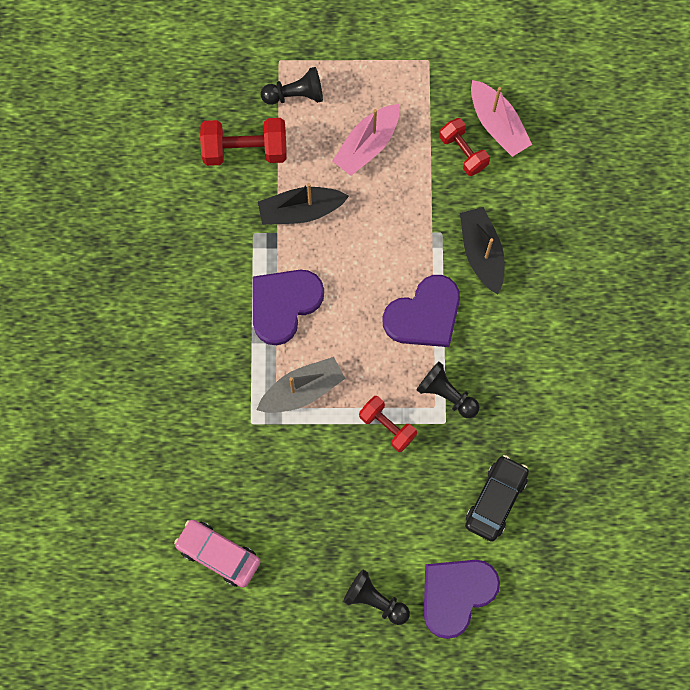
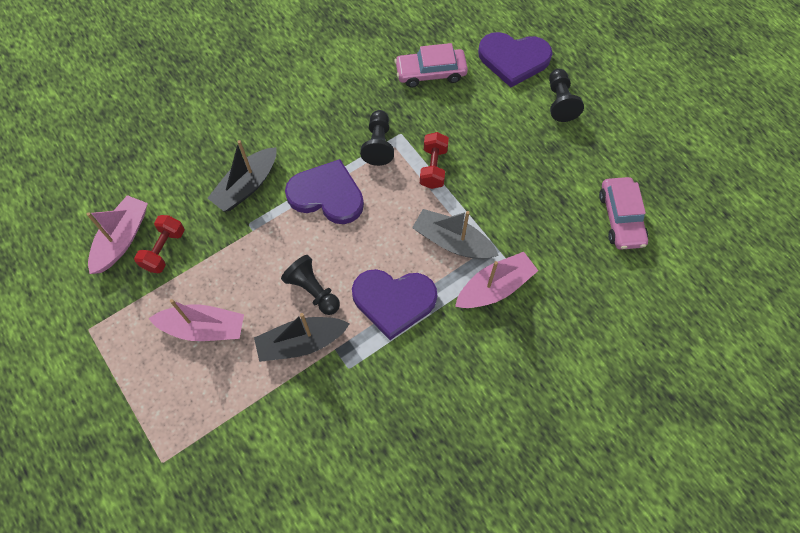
camera: 125 degrees left, 10 degrees down
red dumbbell [200,118,287,166] -> none
black boat [258,183,349,225] -> black boat turned 120 degrees clockwise [254,313,350,362]
black pawn [261,67,323,105] -> black pawn moved to [281,255,340,315]
black car [465,455,529,542] -> pink car [394,43,468,87]
none -> pink boat [455,252,538,308]

